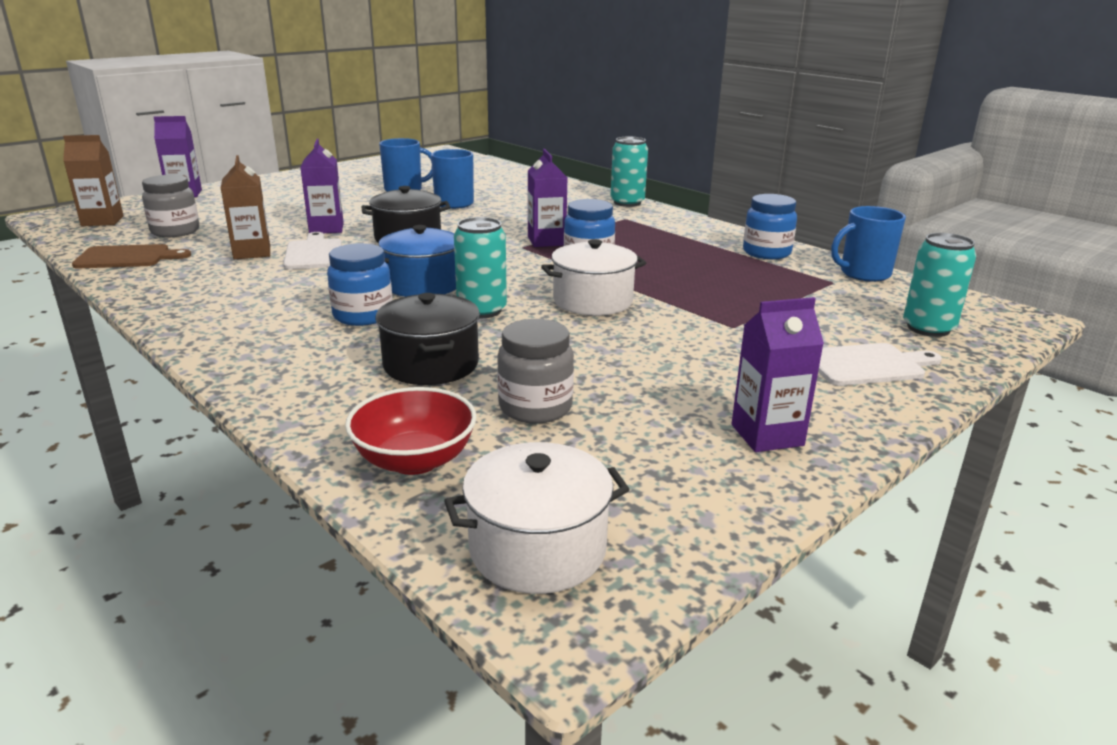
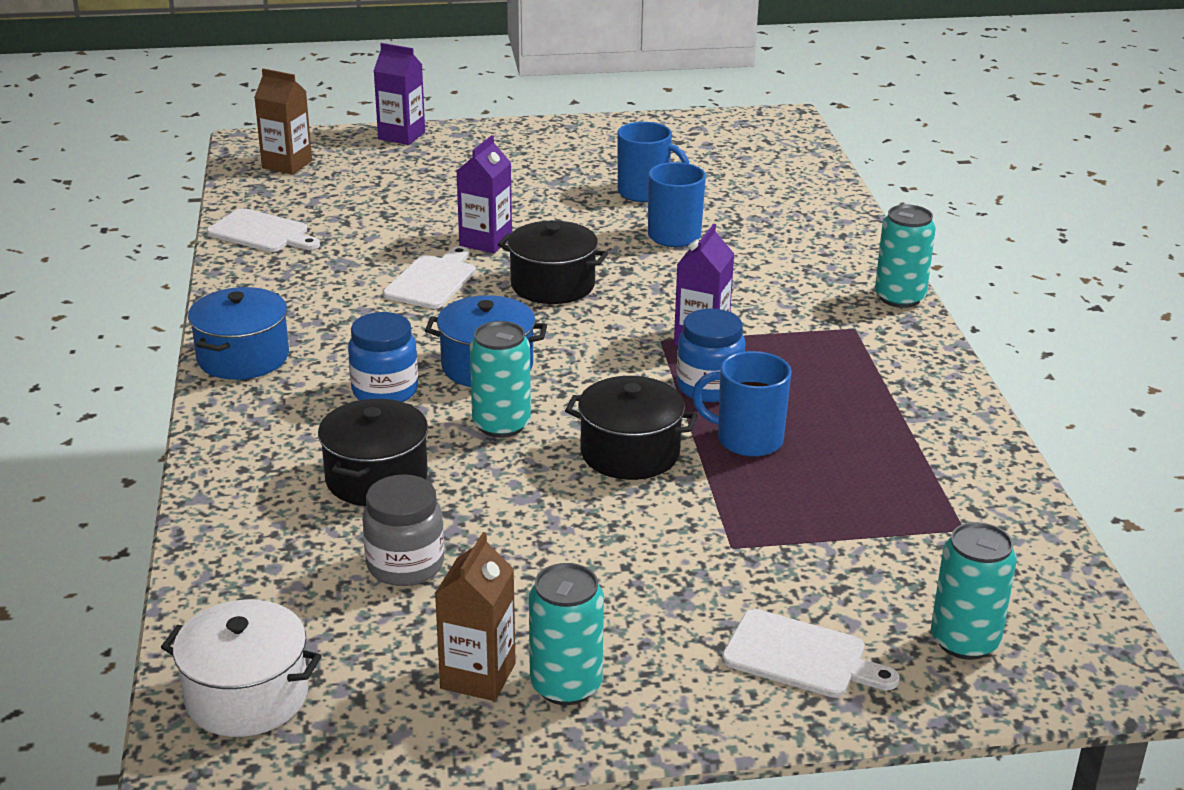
camera: 35 degrees right, 5 degrees up
brown cutting board [72,244,191,269] -> white cutting board [207,208,320,252]
grey jar [142,175,199,237] -> none
brown carton [221,155,270,259] -> brown carton moved to [435,532,515,701]
red bowl [345,387,477,475] -> none
white pot [541,239,646,315] -> black pot [565,376,698,480]
purple carton [731,297,824,452] -> turquoise can [529,563,604,705]
blue jar [743,194,797,259] -> none
blue mug [831,206,906,282] -> blue mug moved to [692,351,792,457]
none -> blue pot [188,287,289,380]

